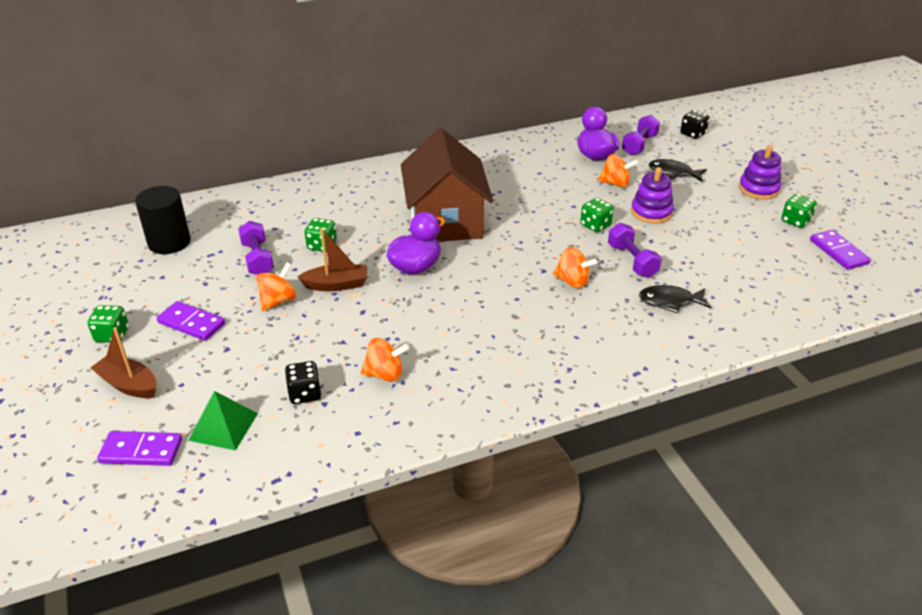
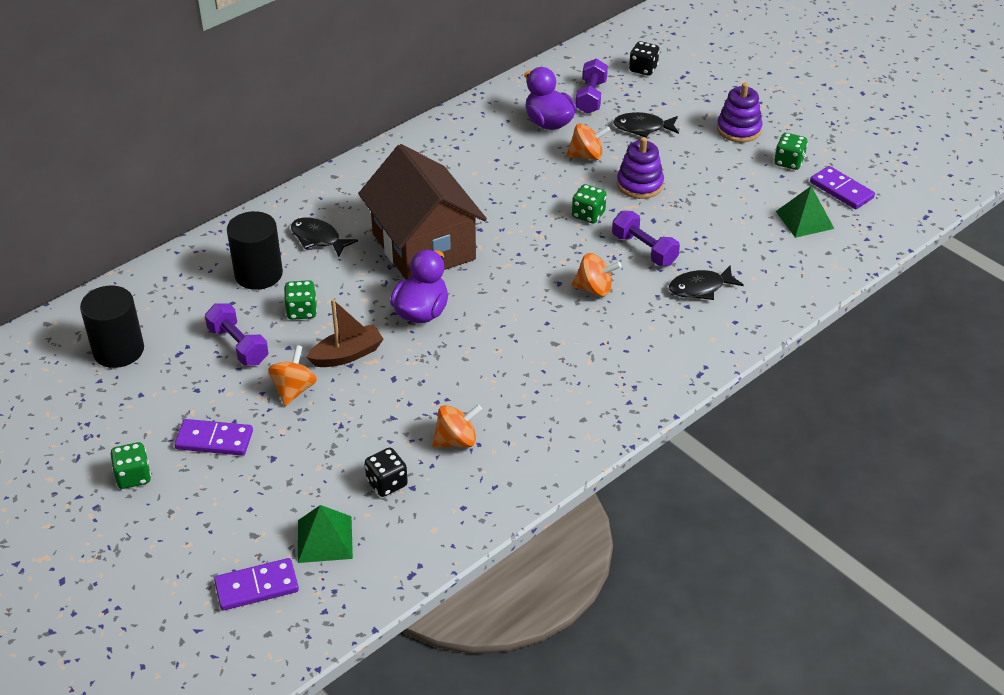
camera: 20 degrees left, 5 degrees up
brown boat [91,327,157,398] -> none
none -> black cylinder [227,211,283,290]
none -> black fish [291,217,358,257]
none -> green pyramid [776,186,834,238]

